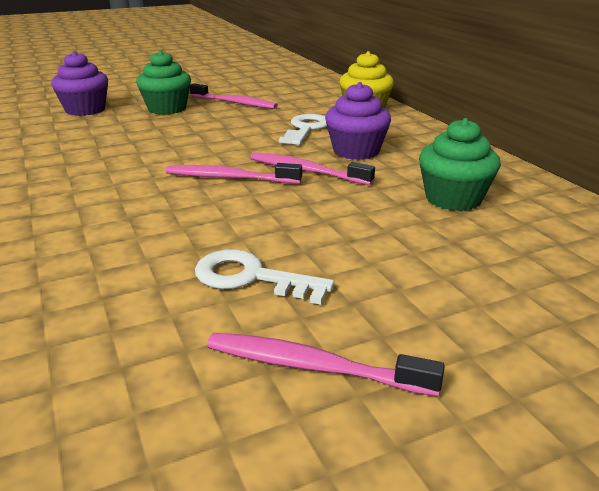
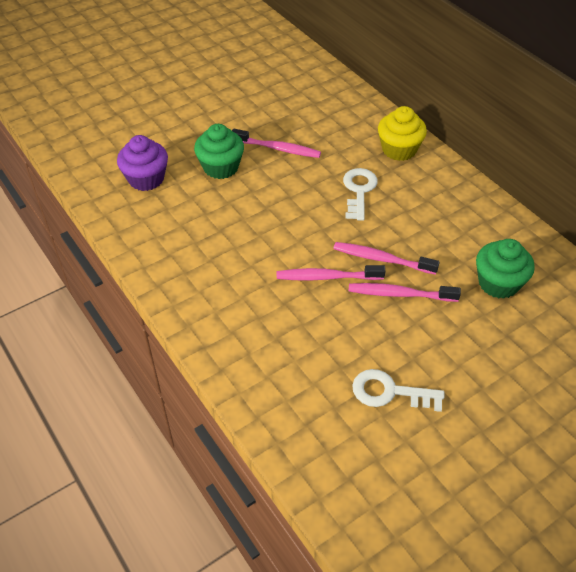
camera: 10 degrees left, 20 degrees up
pink toothbrush [207,333,445,396] -> pink toothbrush moved to [349,283,461,302]
purple cupcake [325,82,391,160] -> none

